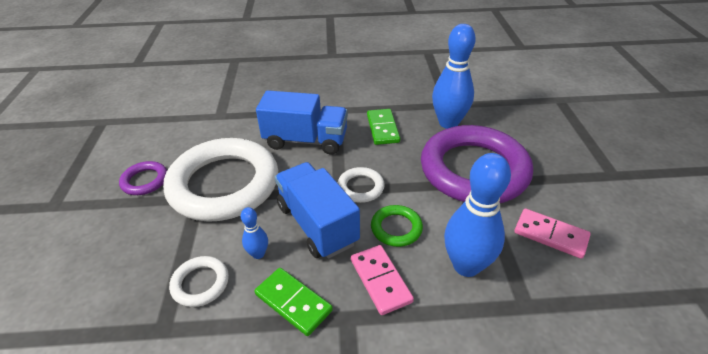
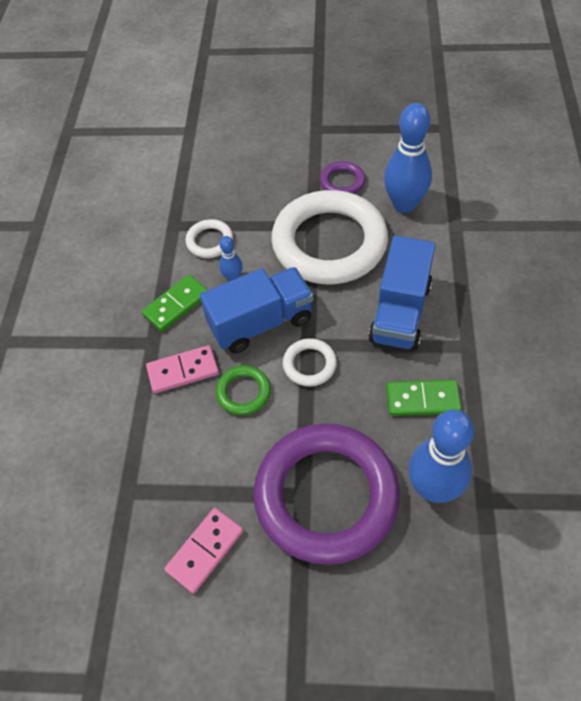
camera: 100 degrees right, 15 degrees up
blue bowling pin [444,153,511,277] -> blue bowling pin moved to [384,103,432,213]

